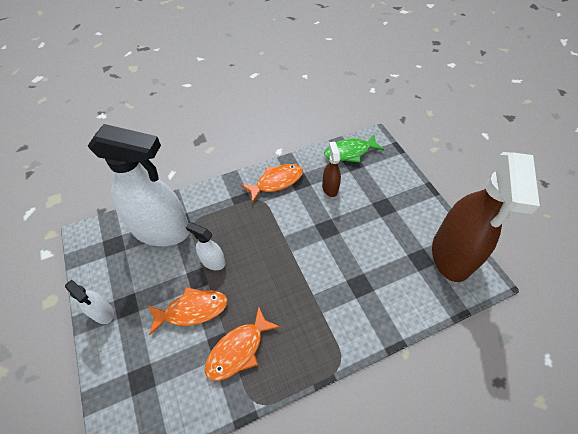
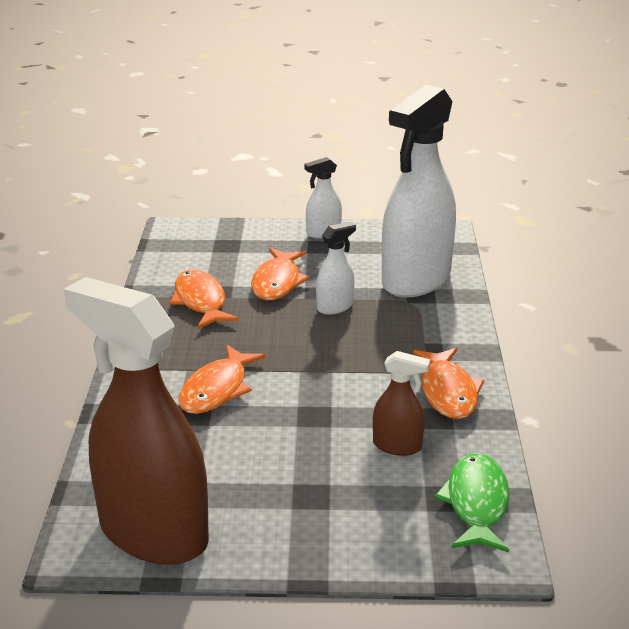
camera: 115 degrees right, 25 degrees down
none -> orange fish [178,344,266,414]

